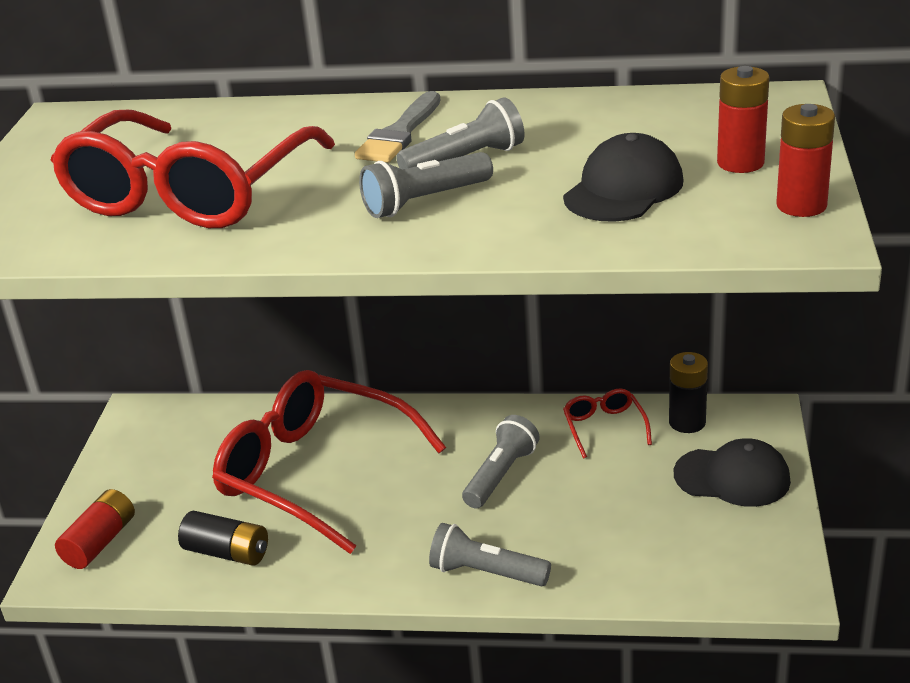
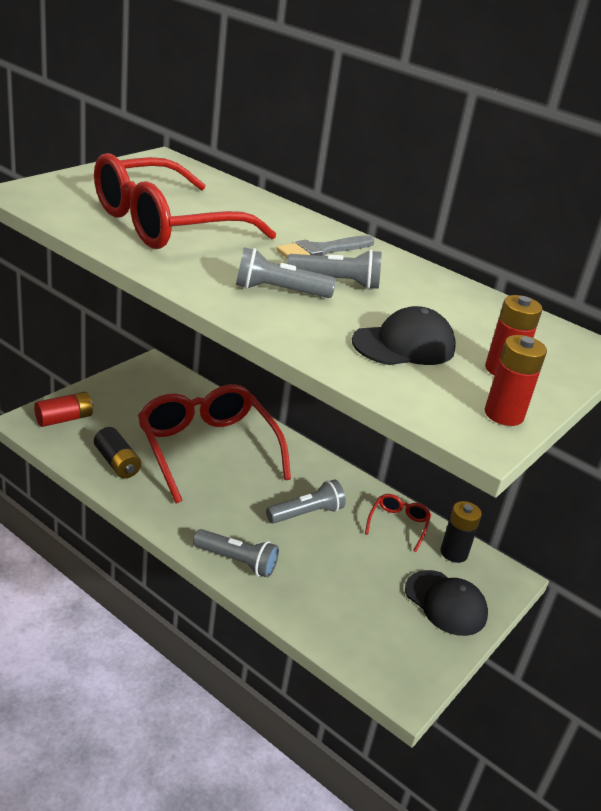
camera: 25 degrees right, 0 degrees up
grey flashlight [429,523,551,586] -> grey flashlight turned 150 degrees clockwise [193,529,279,578]

